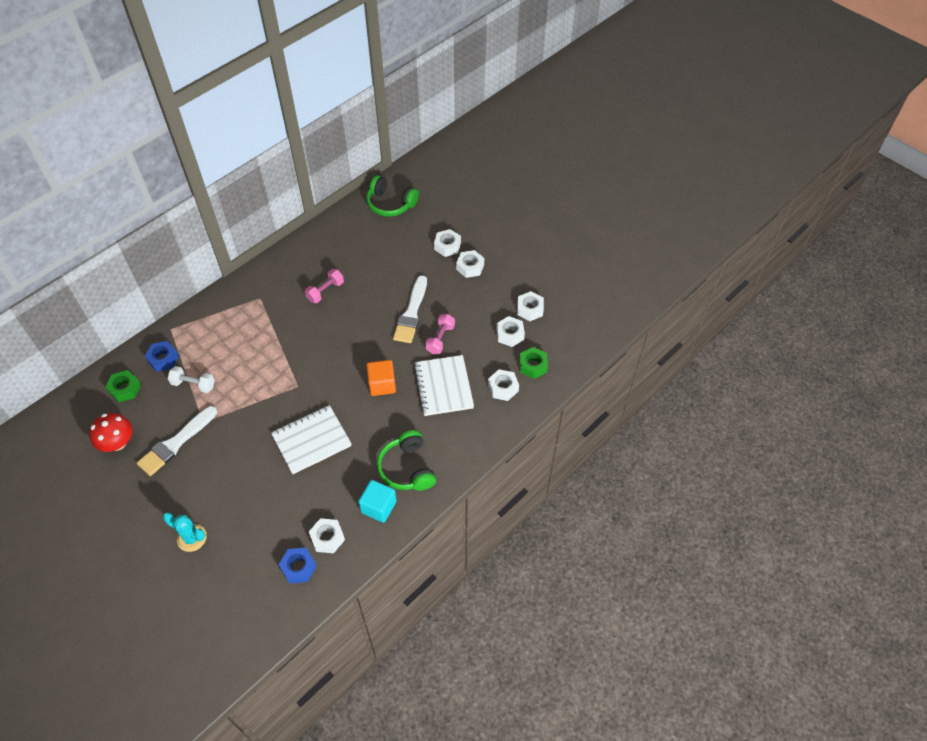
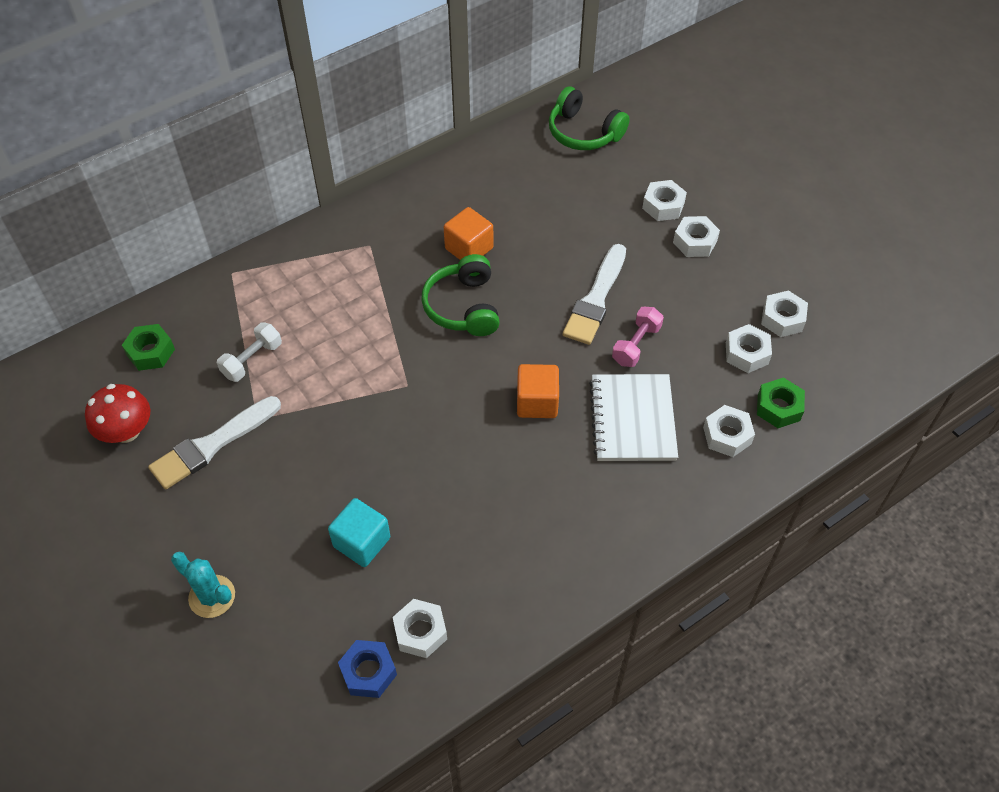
camera: 10 degrees right, 0 degrees up
blue nut [145,341,179,372] -> none
white dumbbell [167,366,215,393] -> white dumbbell turned 75 degrees counterclockwise [217,322,282,382]
white notebook [271,405,352,474] -> none
pink dumbbell [305,269,344,303] -> orange cube [444,207,493,260]
turquoise cube [358,480,397,523] -> turquoise cube moved to [328,498,390,567]
green headphones [377,430,436,491] -> green headphones moved to [421,254,500,336]

